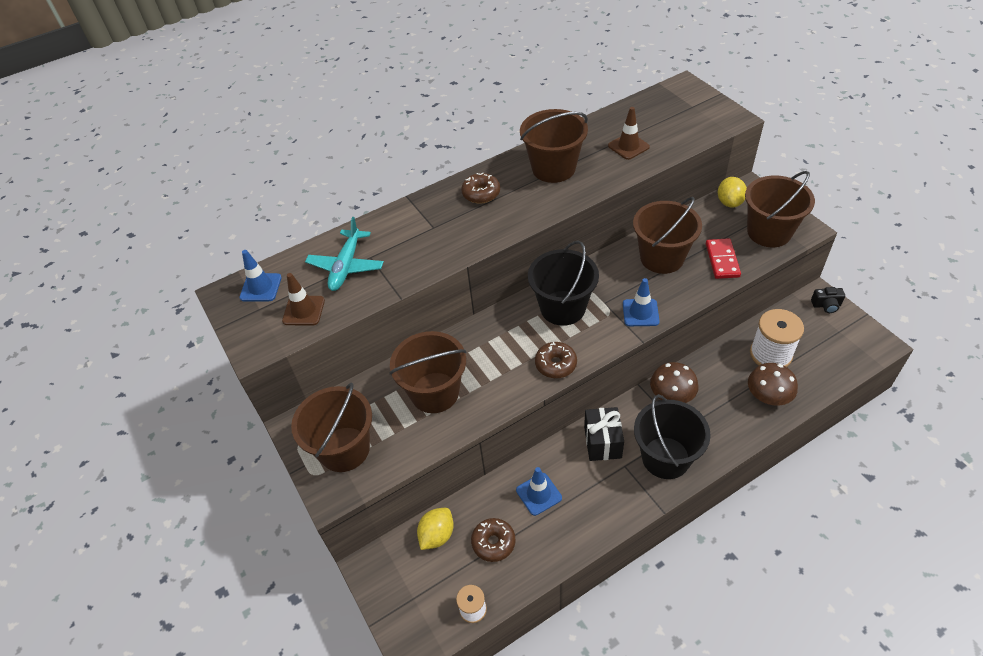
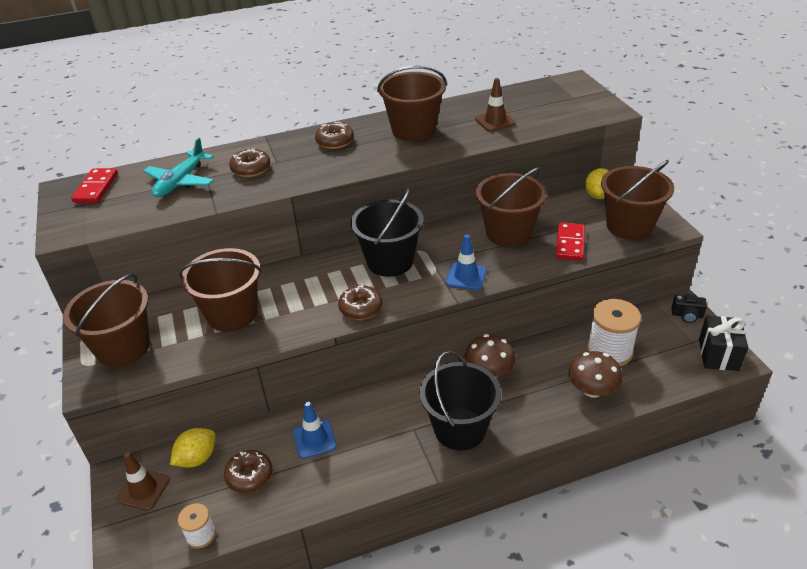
camera: 10 degrees right, 10 degrees down
blue traffic cone [239,250,282,301] -> red domino [71,168,118,203]
brown traffic cone [282,273,325,326] -> brown traffic cone moved to [116,452,170,511]
black gift [584,407,624,461] -> black gift moved to [699,316,748,371]
none -> brown donut [229,149,270,177]

